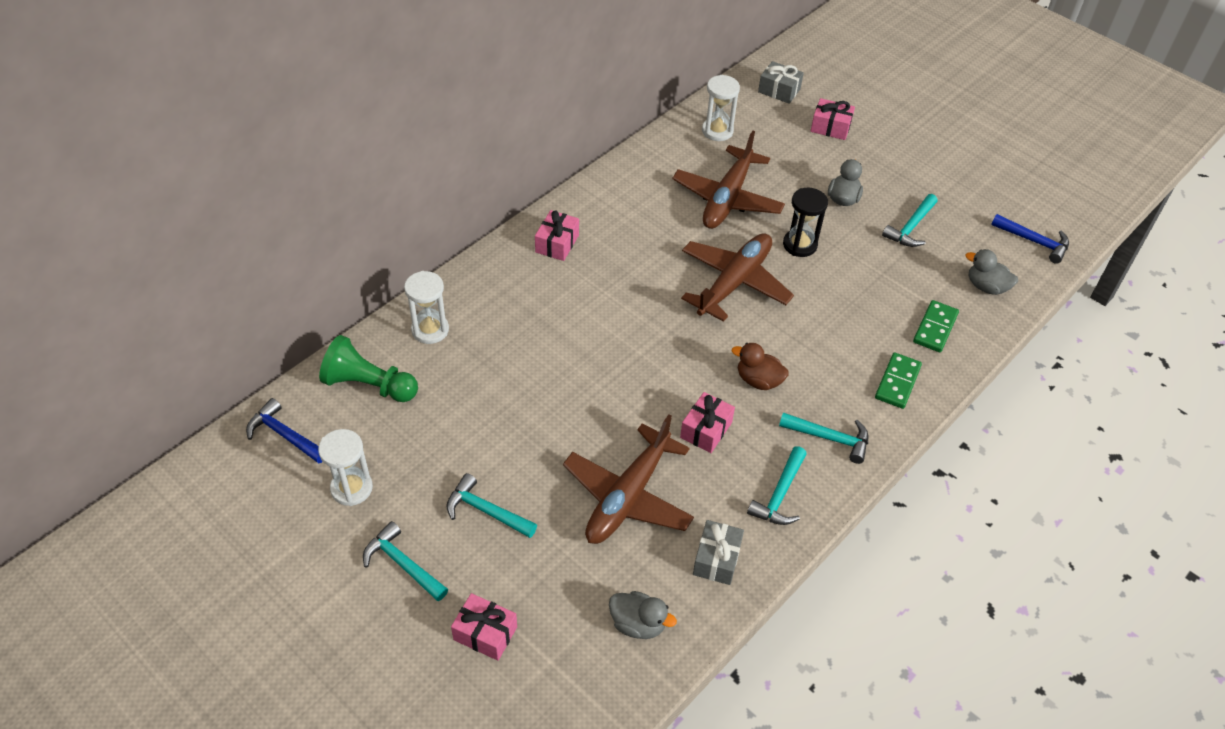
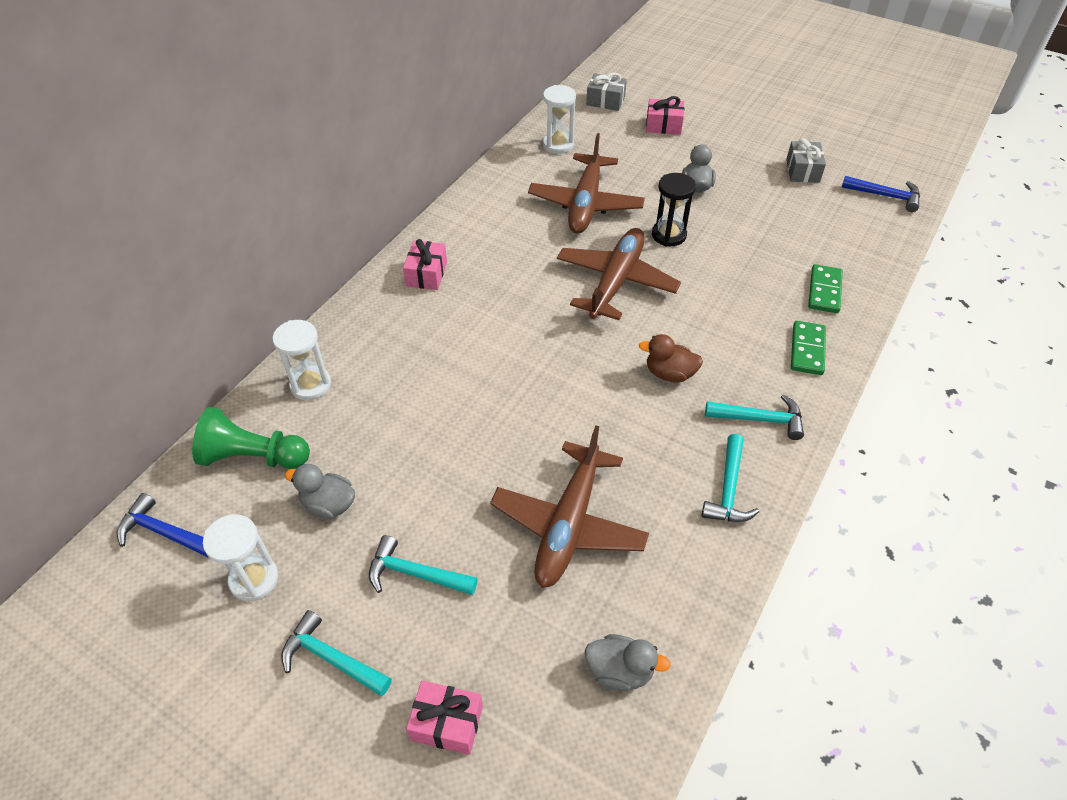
camera: 10 degrees left, 0 degrees up
pink gift [680,392,735,453] -> none
grey gift [693,520,744,585] -> grey gift moved to [786,138,826,183]
turquoise hammer [882,194,938,247] -> none
grey duck [966,249,1018,295] -> grey duck moved to [285,464,355,519]

